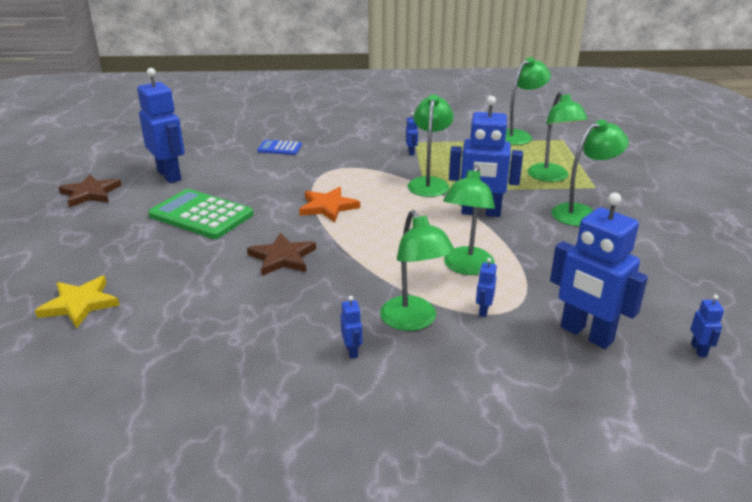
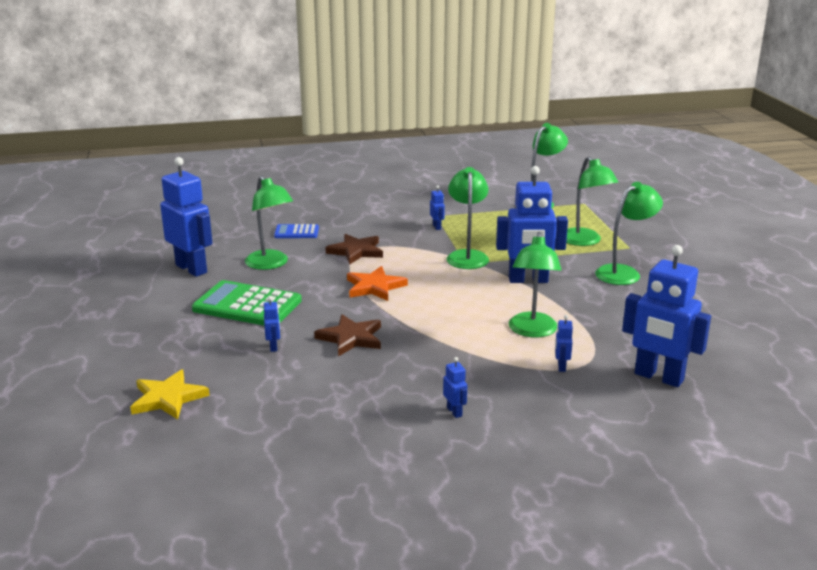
camera: 10 degrees left, 5 degrees down
brown star [58,174,122,208] -> brown star moved to [325,234,383,264]
green lamp [380,210,455,331] -> green lamp moved to [245,176,293,270]
blue robot [691,295,724,357] -> blue robot moved to [264,296,280,352]

